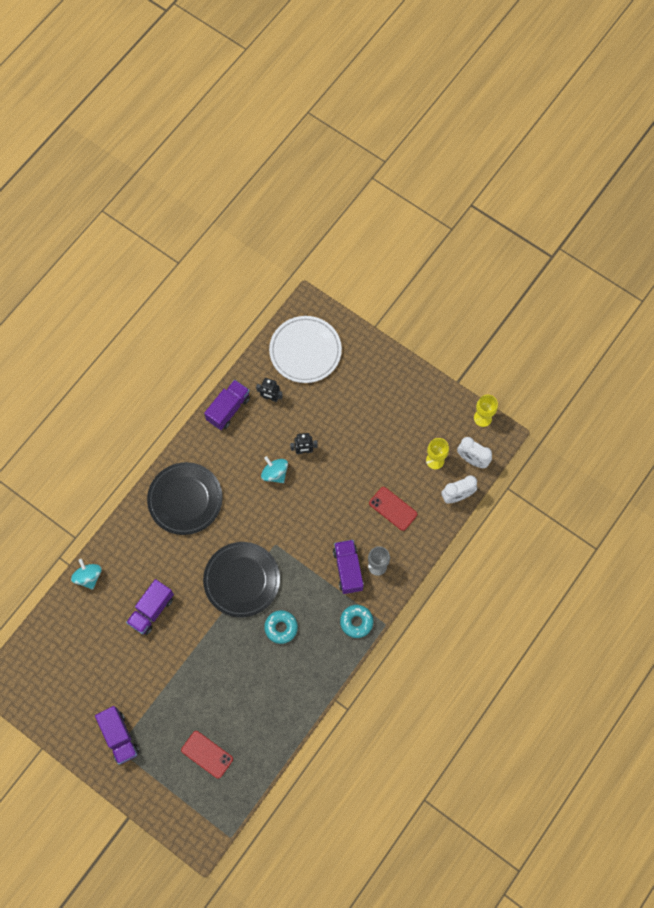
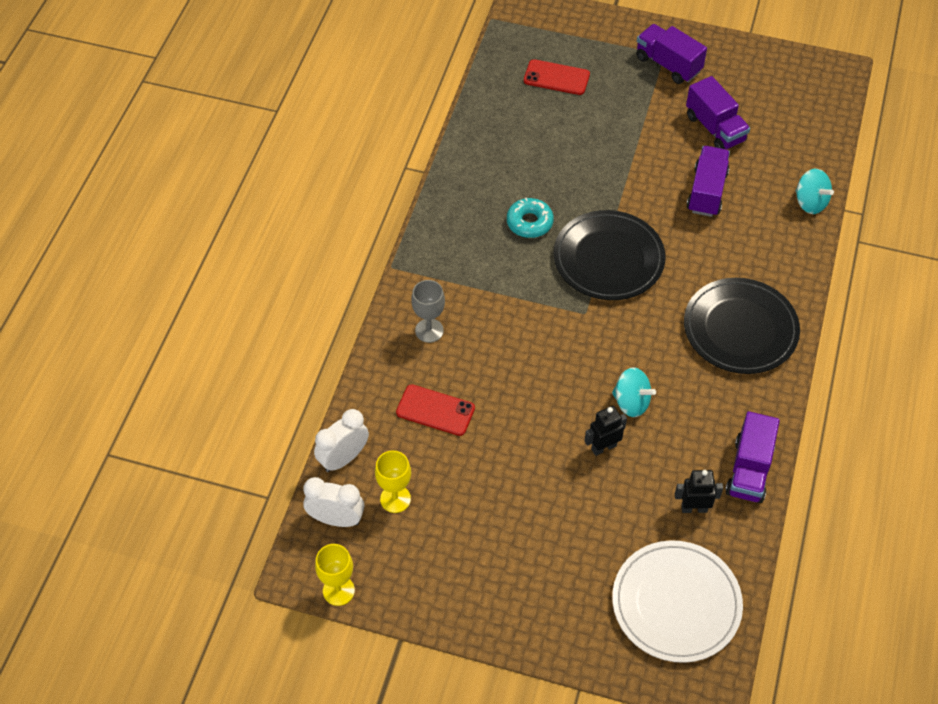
camera: 160 degrees right, 15 degrees down
purple truck [333,540,364,594] -> purple truck moved to [686,76,750,149]
turquoise donut [340,605,373,638] -> none

